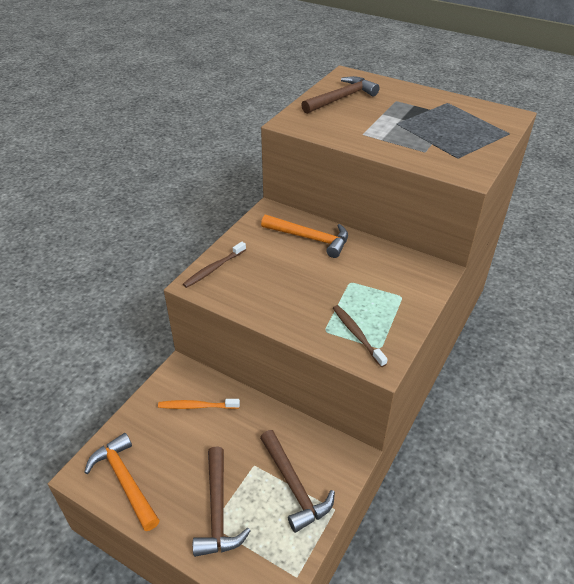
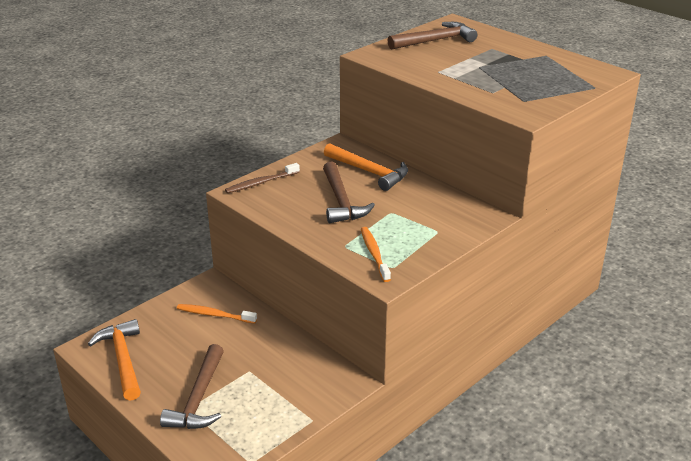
camera: 15 degrees right, 10 degrees down
brown hammer [260,430,335,533] -> brown hammer moved to [323,162,375,223]
brown toothbrush [333,305,388,367] -> orange toothbrush [361,227,391,282]

